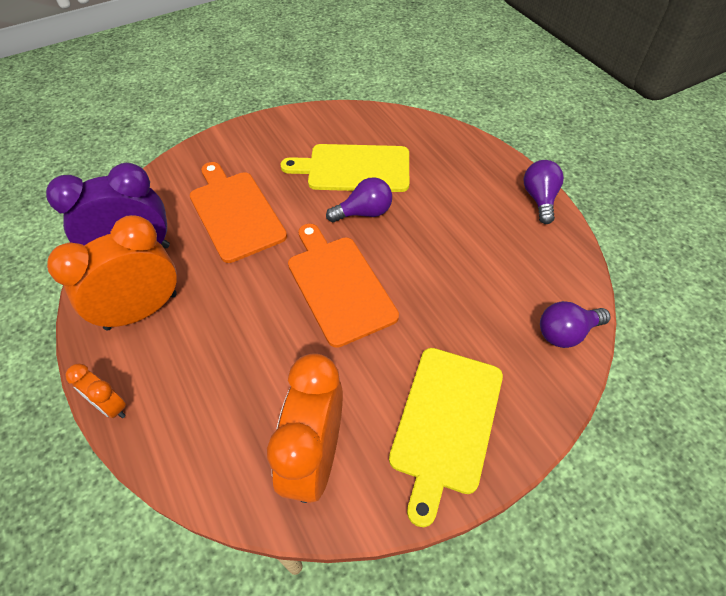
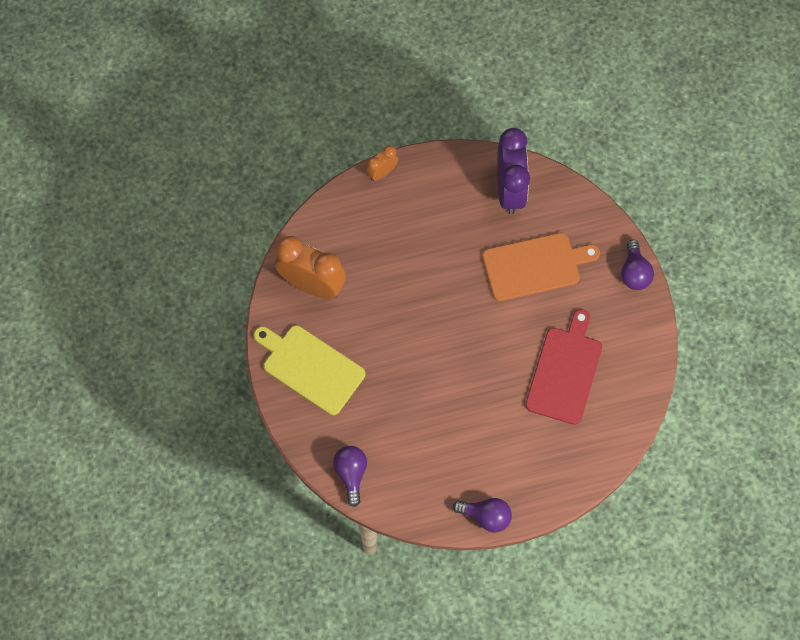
camera: 105 degrees right, 15 degrees up
orange clock [47,215,177,330] -> none
yellow cutting board [281,144,409,192] -> red cutting board [525,309,602,425]
orange cutting board [288,224,399,348] -> none
purple light bulb [326,177,392,222] -> purple light bulb moved to [621,239,654,290]

